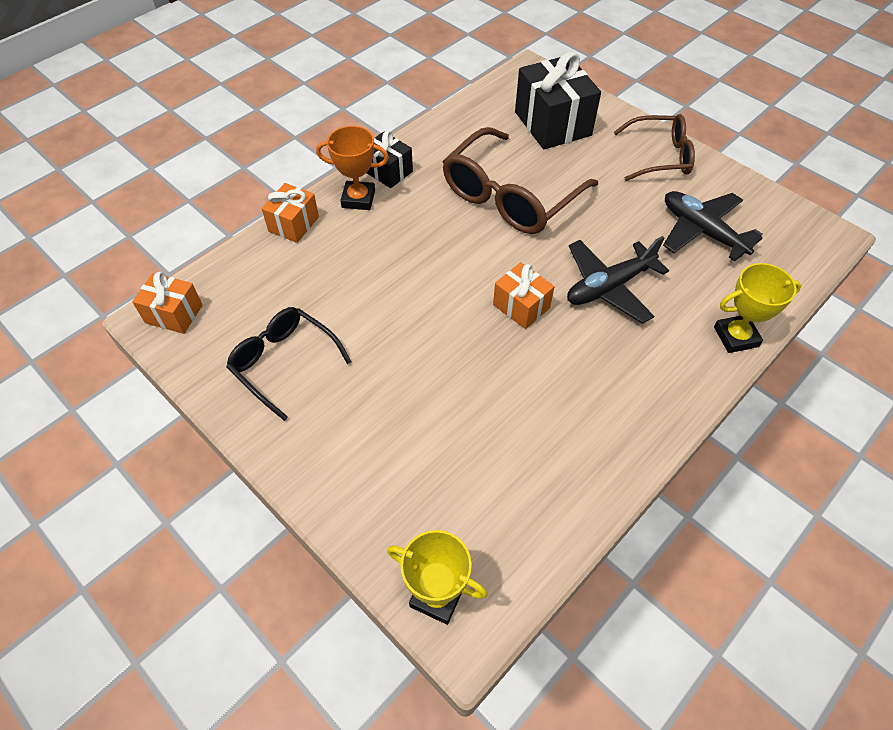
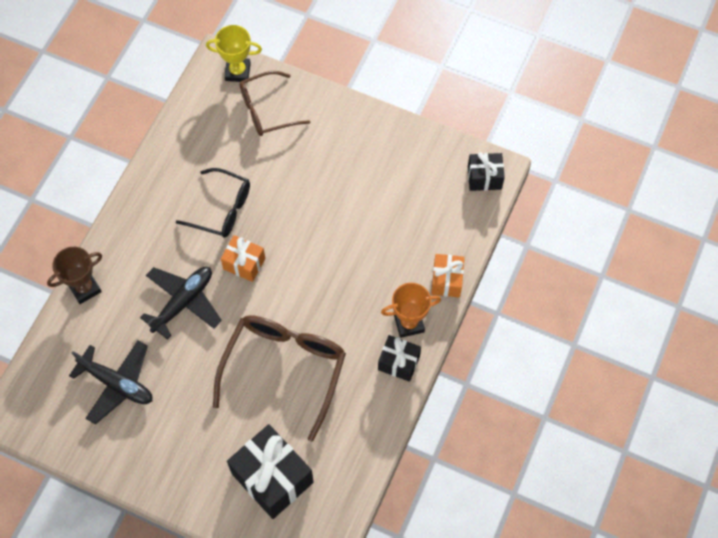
camera: 160 degrees right, 10 degrees up
orange gift [132,272,203,334] -> black gift [468,152,505,191]
black glasses [226,307,351,421] -> black glasses moved to [176,168,250,238]
brown glasses [614,114,695,181] -> brown glasses moved to [239,71,310,136]
yellow trophy [714,263,802,353] -> brown trophy [47,247,102,304]

